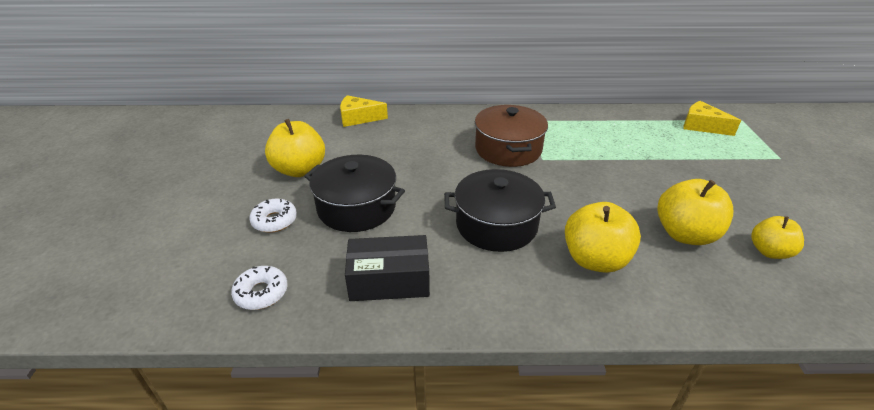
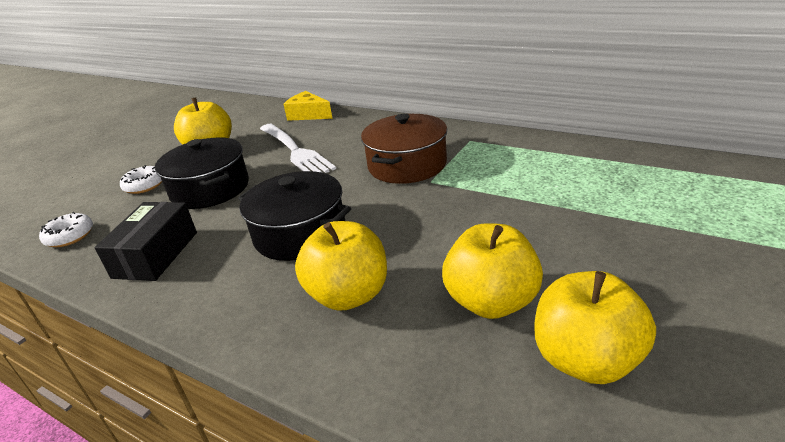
camera: 35 degrees right, 5 degrees down
black box [345,235,430,301] -> black box turned 75 degrees clockwise [94,202,197,281]
yellow cheese [683,101,741,136] -> none
yellow apple [751,216,804,259] -> yellow apple [534,271,656,384], size x1.59
none -> white fork [260,124,336,173]

